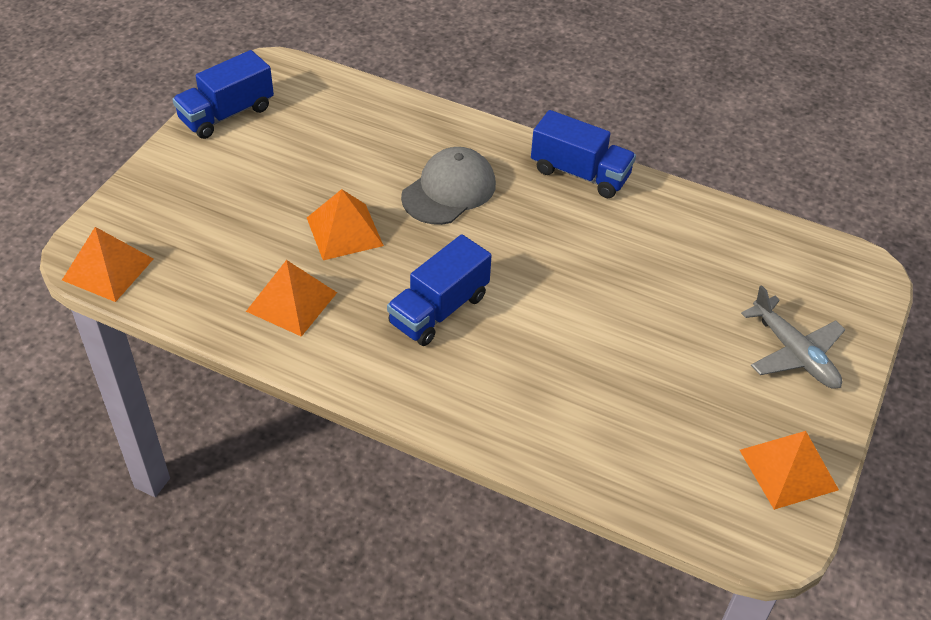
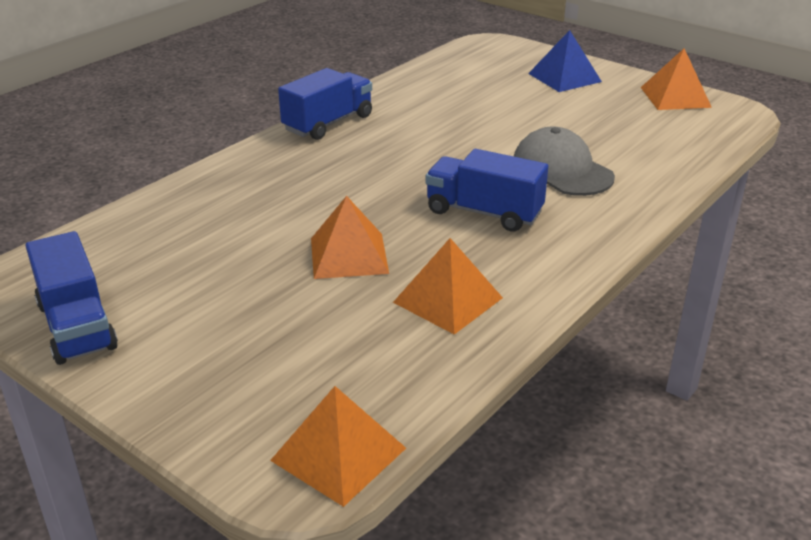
camera: 75 degrees left, 15 degrees down
blue truck [387,234,492,346] -> blue truck turned 150 degrees clockwise [425,149,548,232]
grey cap [401,147,496,225] -> grey cap moved to [514,127,615,196]
grey plane [741,285,845,389] -> blue pyramid [528,30,602,92]

